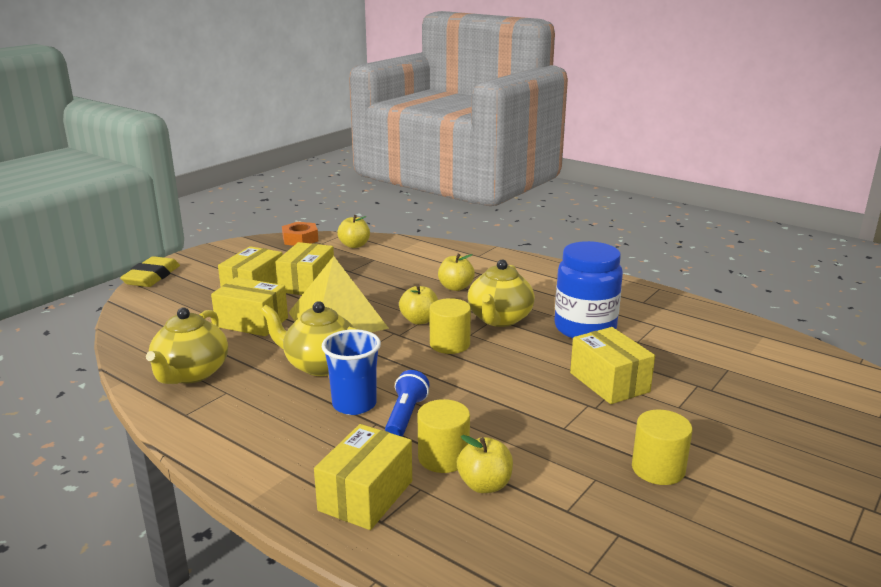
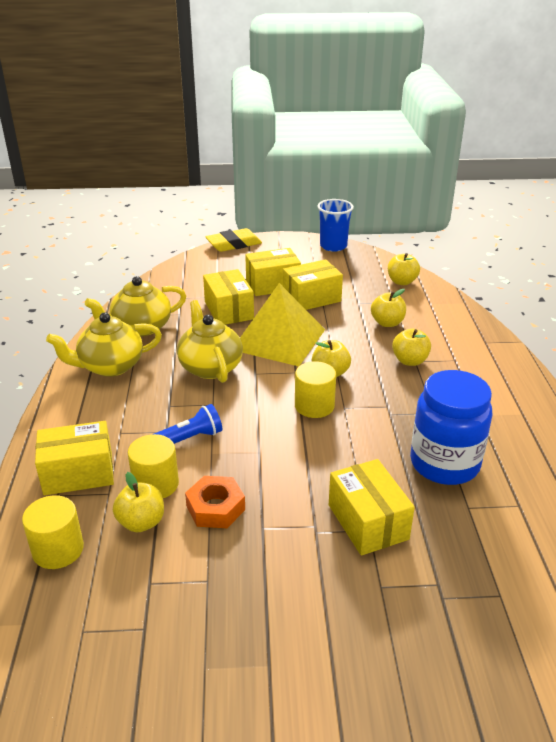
camera: 50 degrees right, 10 degrees up
orange nut [282,222,318,246] -> orange nut moved to [185,476,245,528]
blue cup [322,329,381,415] -> blue cup moved to [317,199,354,252]
yellow teapot [467,260,535,327] -> yellow teapot moved to [46,312,162,377]
yellow box [570,327,655,404] -> yellow box turned 45 degrees counterclockwise [329,459,415,555]
yellow cylinder [632,410,692,485] -> yellow cylinder moved to [22,495,84,569]
none -> yellow apple [371,289,406,327]

